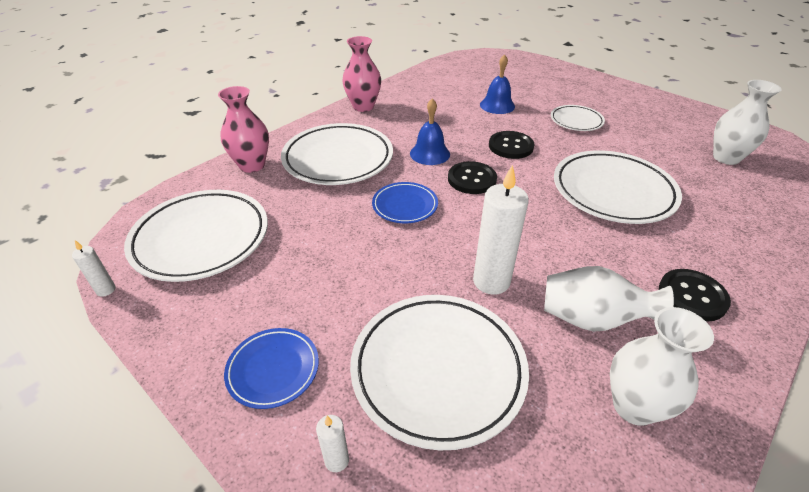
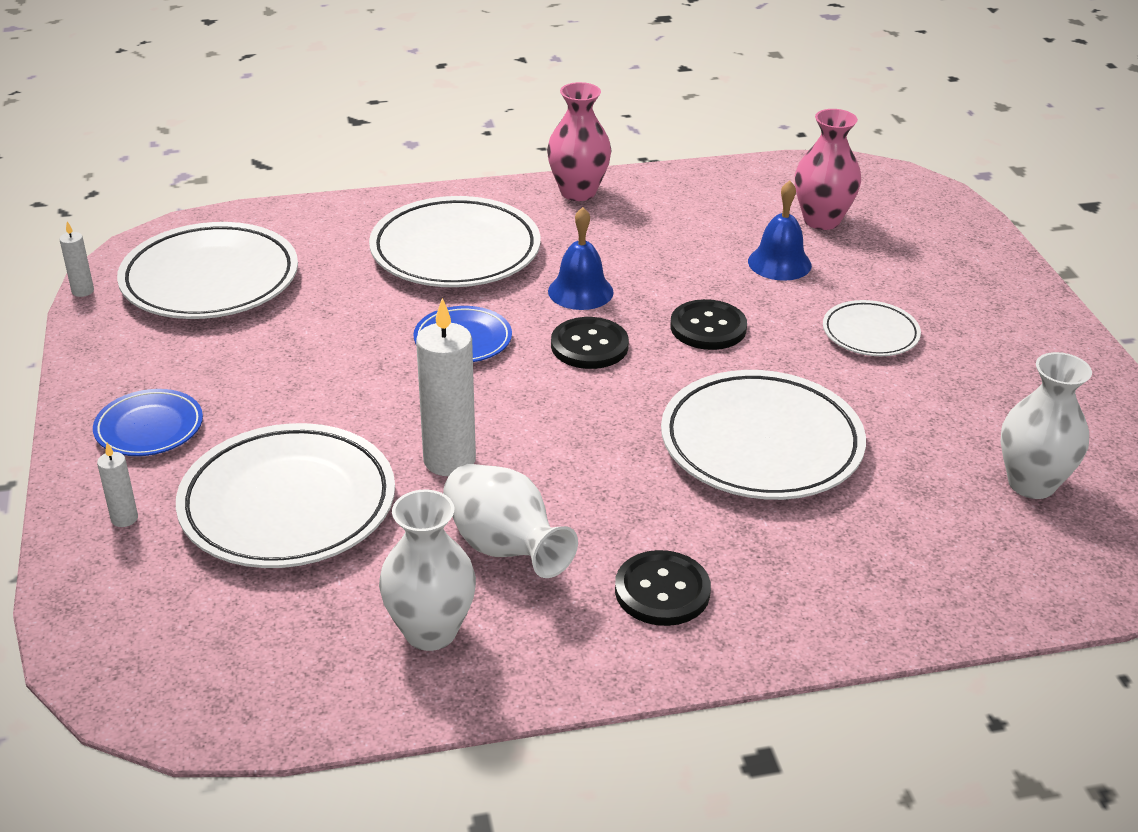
camera: 35 degrees right, 5 degrees down
pink vase [218,86,269,173] -> pink vase moved to [795,109,861,230]

